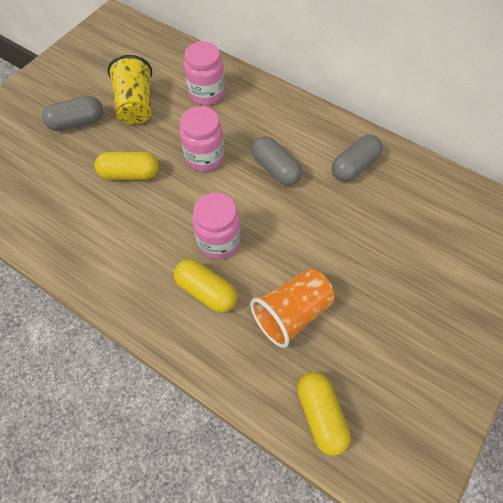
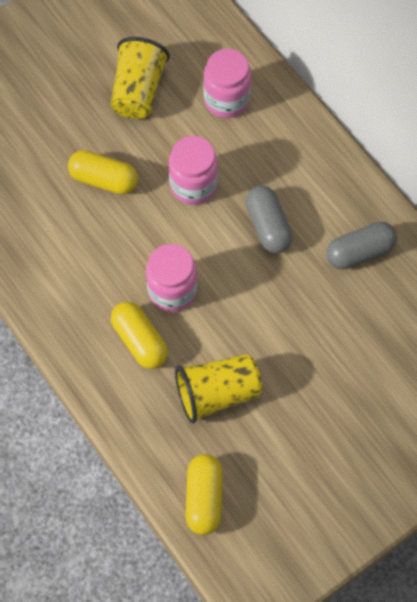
camera: 20 degrees right, 5 degrees up
grey capsule [42,96,103,131] -> none
orange cup [250,269,334,348] -> yellow cup [175,354,262,423]

